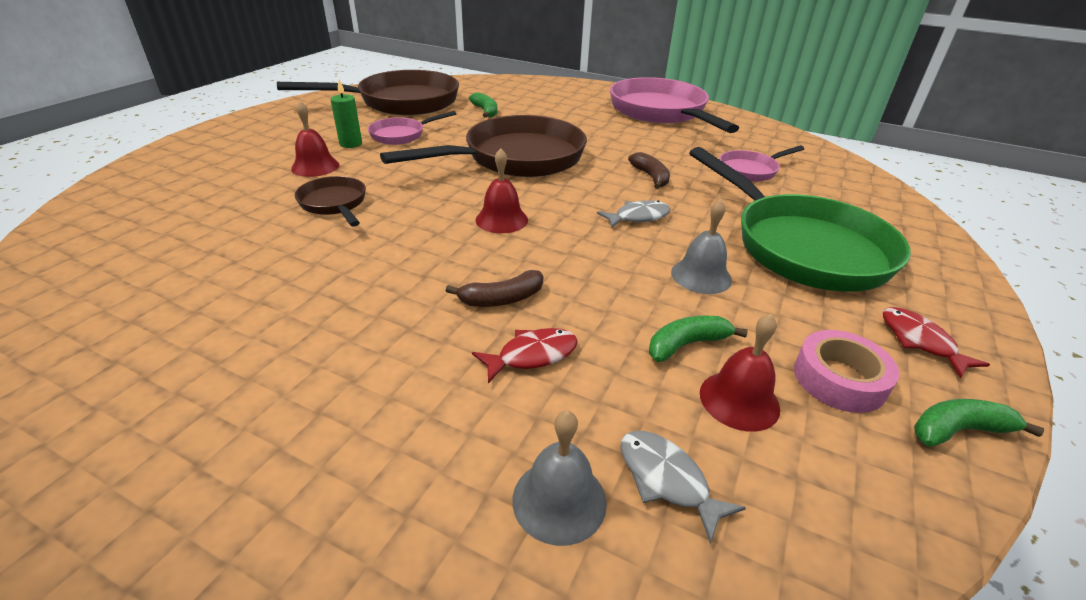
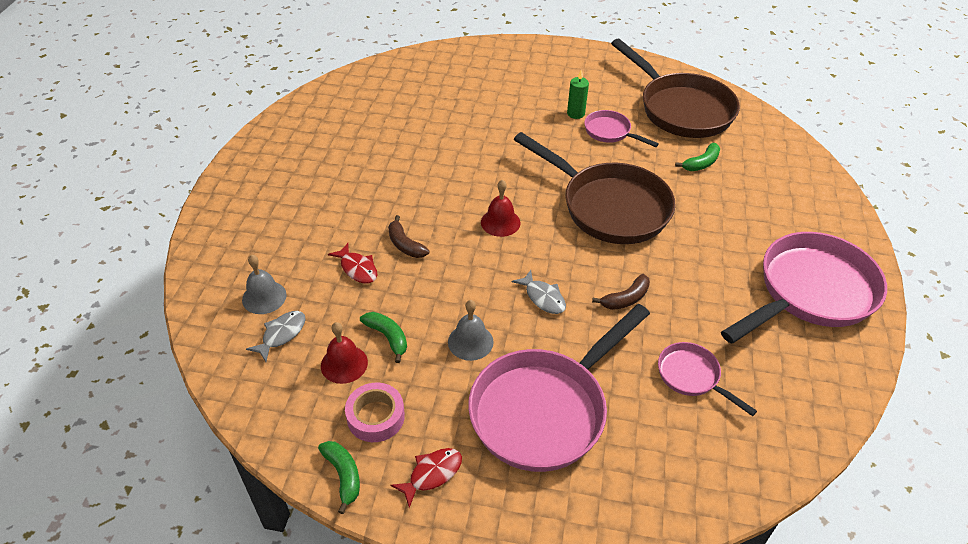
camera: 75 degrees right, 10 degrees up
red bell [291,101,339,177] -> none
brown pan [295,176,366,227] -> none
green pan [689,147,911,292] -> pink pan [468,304,650,472]

